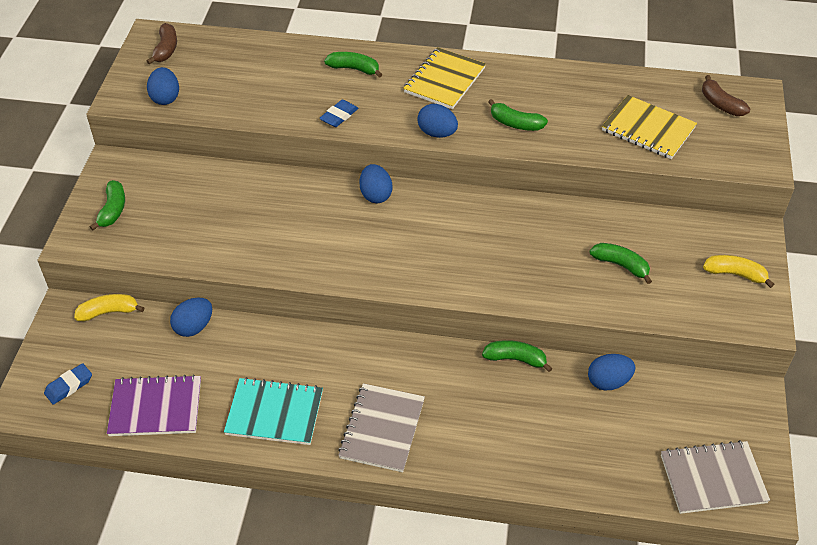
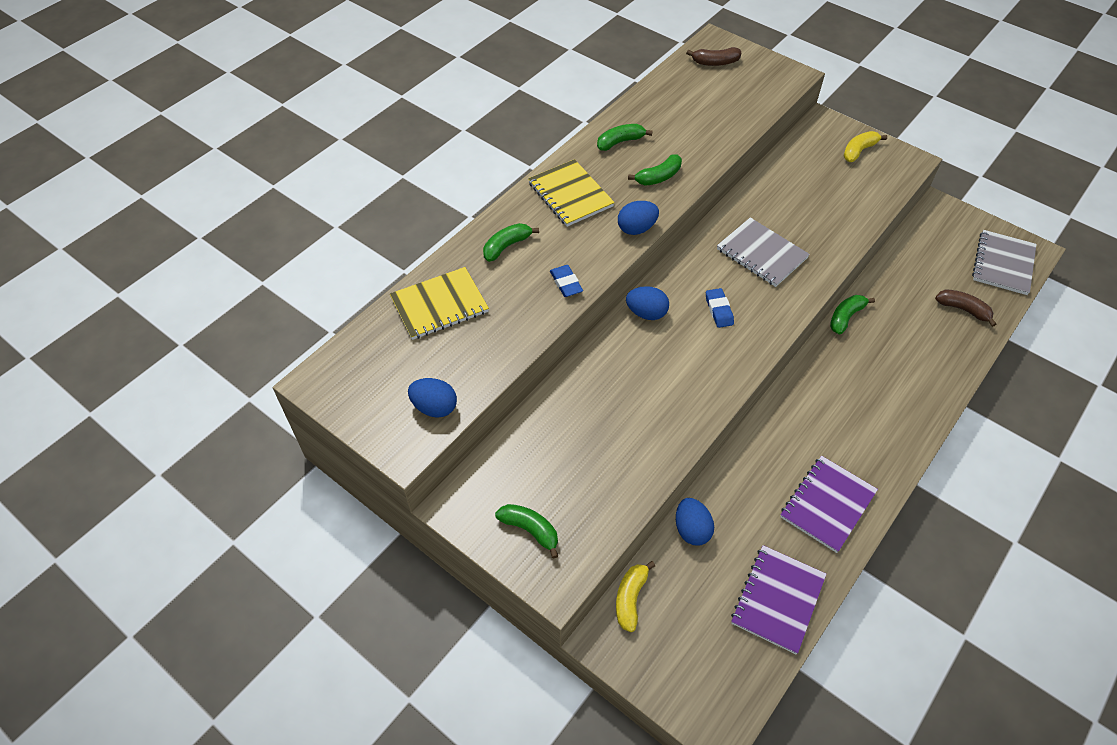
camera: 60 degrees left, 5 degrees up
blue eraser [44,363,92,405] -> blue eraser moved to [706,288,734,328]
brown banana [147,23,177,65] -> brown banana moved to [935,289,996,327]
turquoise notebook [224,377,323,445] -> purple notebook [780,456,878,553]
grey notebook [338,383,425,472] -> grey notebook moved to [717,217,810,287]
blue egg [588,354,635,390] -> none
green banana [590,243,652,284] -> green banana moved to [597,124,653,151]
yellow notebook [602,95,697,159] -> yellow notebook moved to [390,267,489,340]

